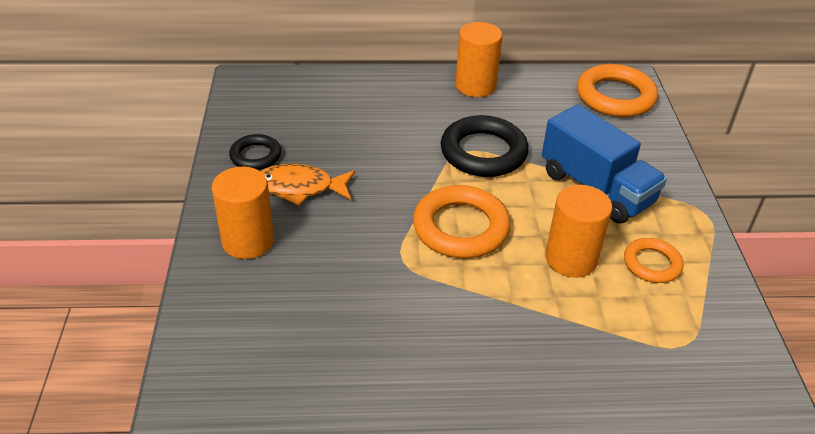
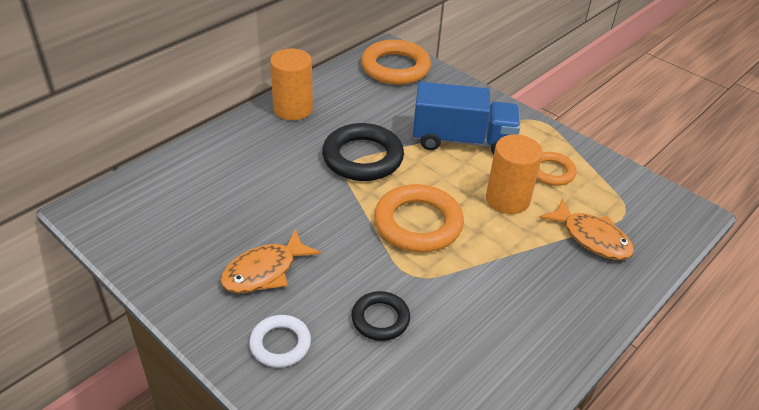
camera: 45 degrees left, 0 degrees up
orange cylinder [212,167,274,259] -> white ring [249,315,311,368]
black ring [229,134,281,170] -> black ring moved to [351,291,410,341]
none -> orange fish [539,198,634,260]

